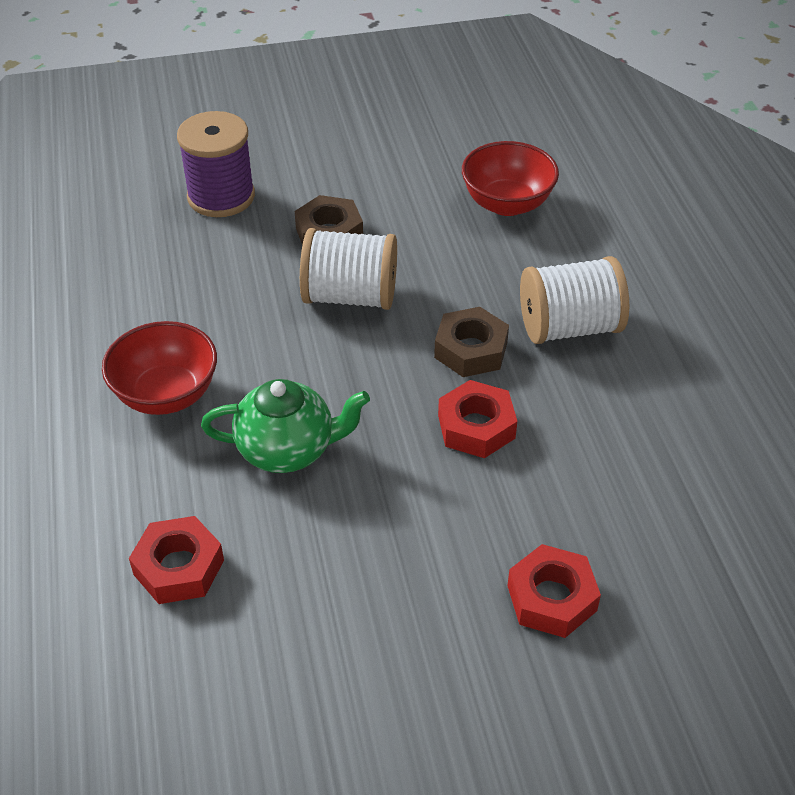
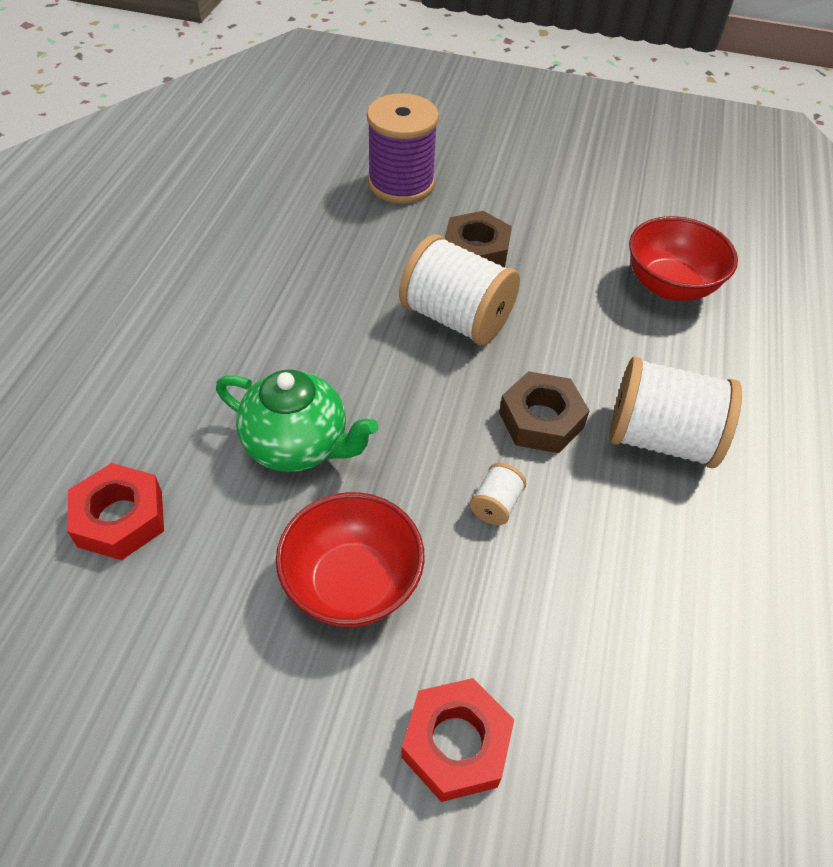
camera: 25 degrees right, 5 degrees up
red bowl [102,321,217,415] -> red bowl moved to [276,492,425,627]
red nut [438,380,517,458] -> white spool [470,463,526,525]

